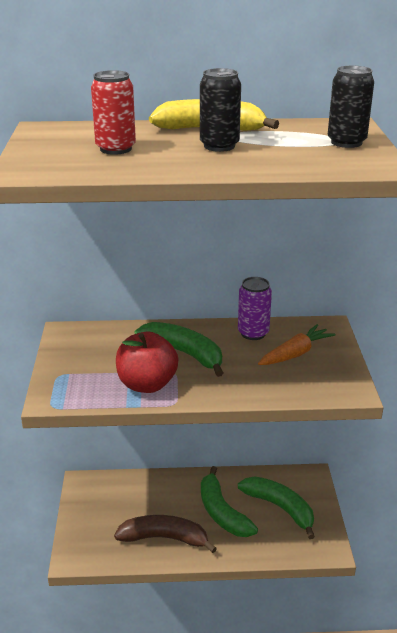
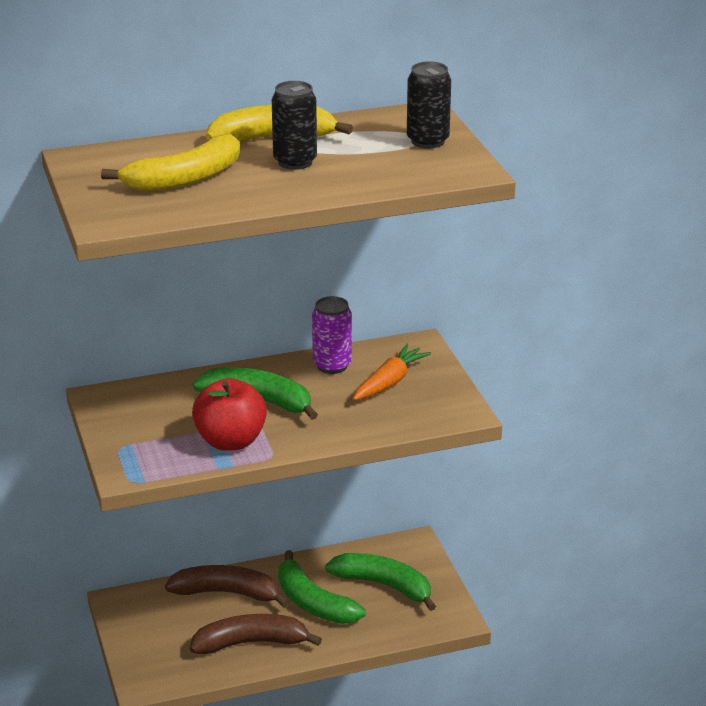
camera: 15 degrees left, 0 degrees up
red can [91,70,136,155] -> yellow banana [101,134,240,191]
none -> brown banana [165,565,289,607]

